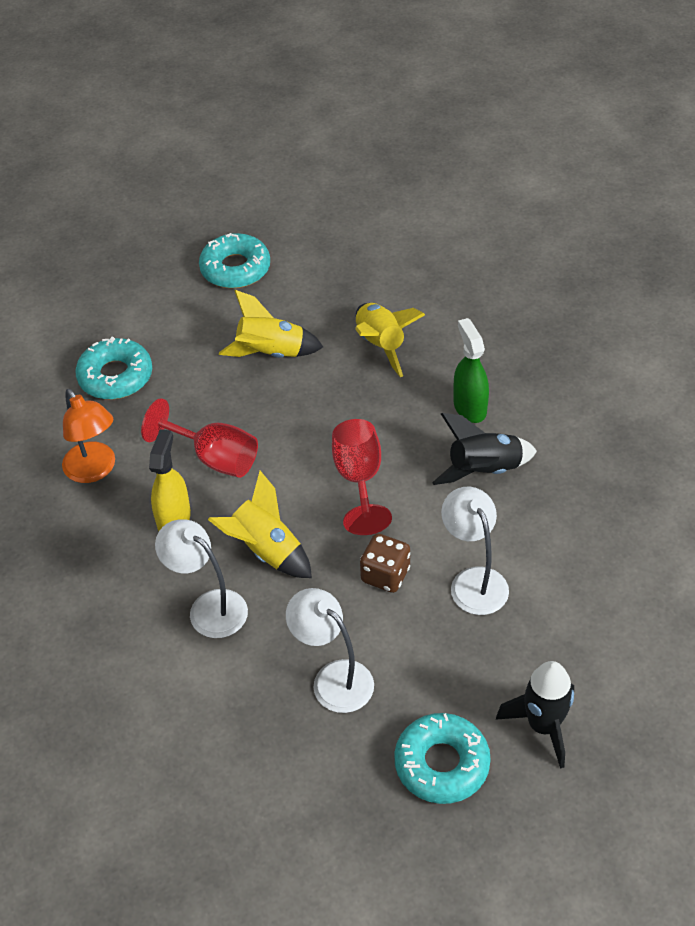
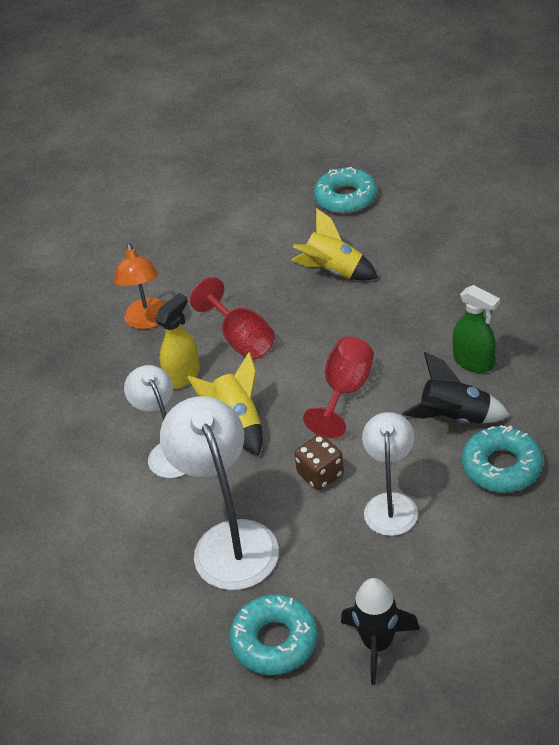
camera: 30 degrees right, 5 degrees down
turquoise donut [75,337,152,399] -> turquoise donut moved to [462,425,543,493]
white lamp [286,588,374,713] -> white lamp [160,396,279,590], size x1.57
yellow rocket [355,303,425,377] -> none
green spray bottle [453,318,489,423] -> green spray bottle turned 120 degrees clockwise [453,285,500,373]

